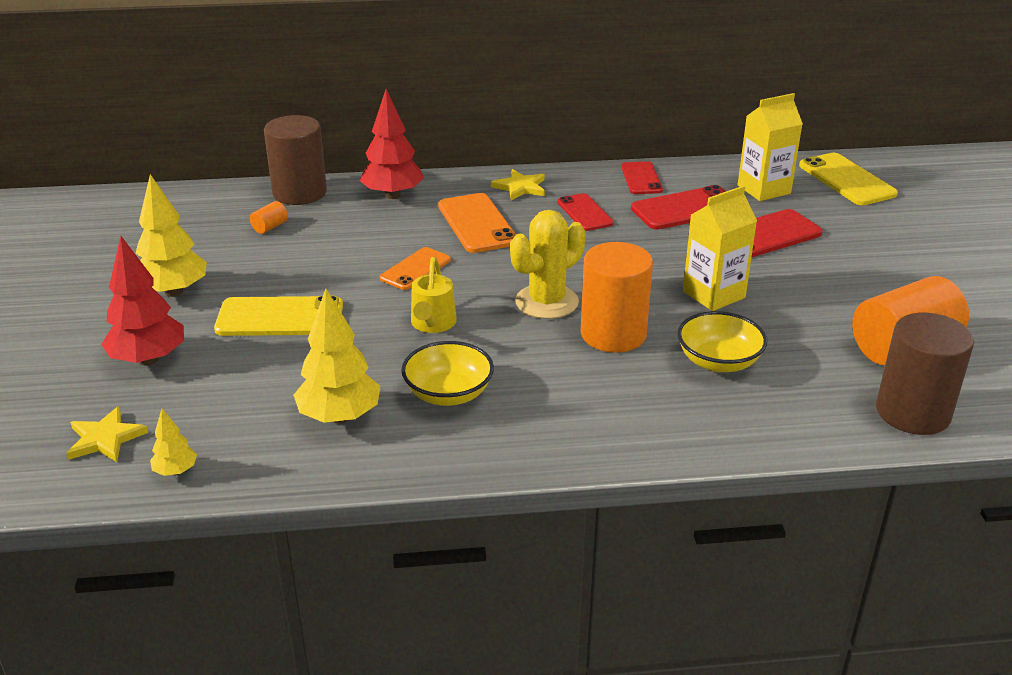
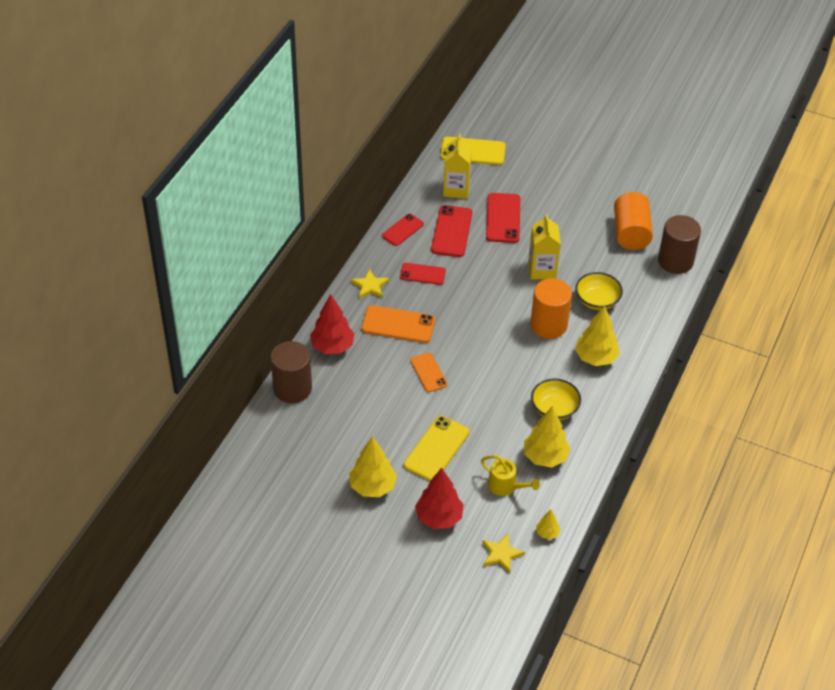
camera: 60 degrees left, 15 degrees up
orange cylinder [250,201,288,234] -> none
yellow watering can [411,257,457,333] -> yellow watering can moved to [481,455,540,496]
yellow cactus [510,210,586,319] -> none
red phone [621,161,663,194] -> red phone turned 75 degrees counterclockwise [382,214,424,246]
none -> yellow tree [575,306,620,366]

